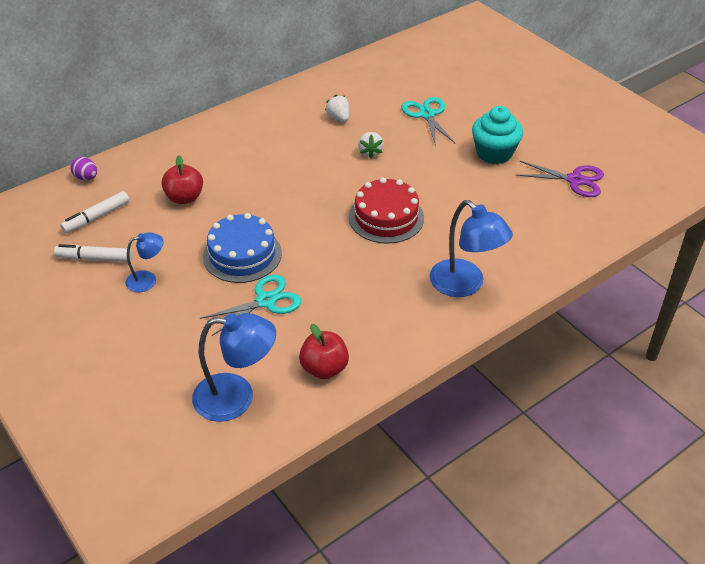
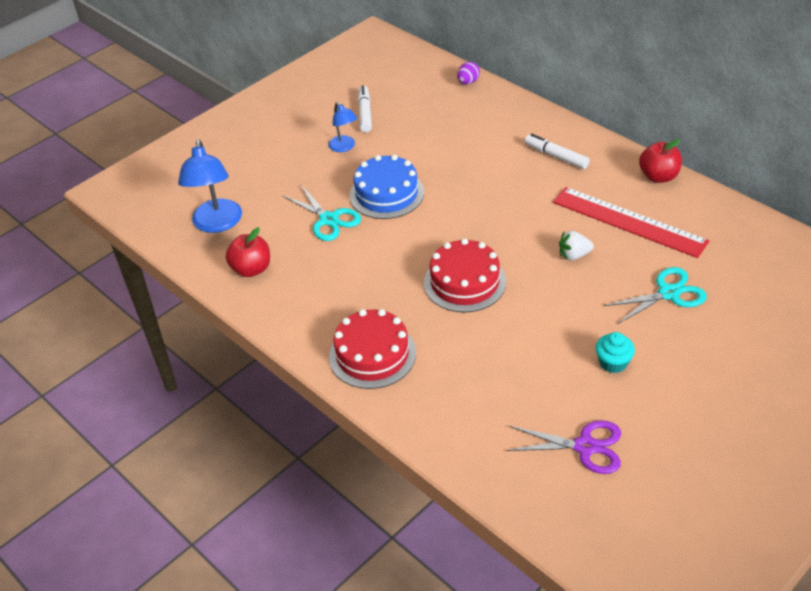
camera: 85 degrees right, 0 degrees up
white marker [60,191,129,233] -> white marker moved to [525,134,590,169]
red apple [161,155,203,204] -> red apple moved to [639,139,682,183]
white strawberry [325,94,350,122] -> red ruler [553,187,709,258]
blue lamp [430,200,513,297] -> red cake [329,309,416,389]
turquoise cupcake [472,106,523,164] -> turquoise cupcake [595,332,635,373], size x0.60
purple scissors [516,161,604,197] -> purple scissors turned 90 degrees counterclockwise [506,420,621,474]

